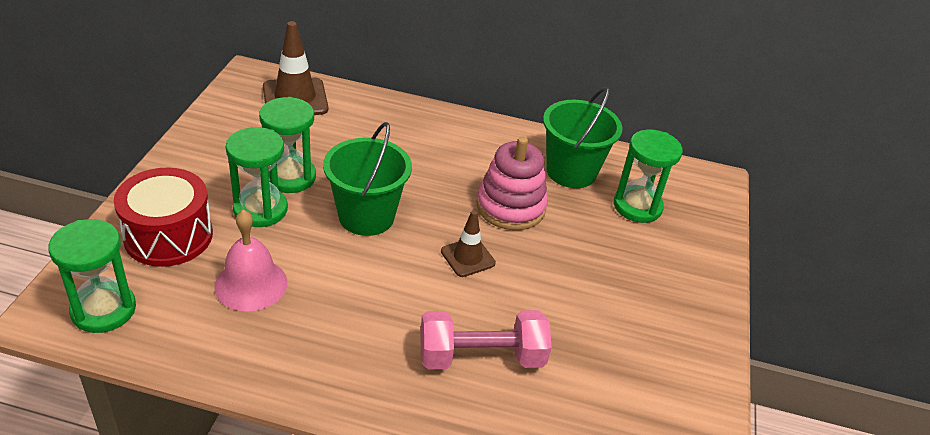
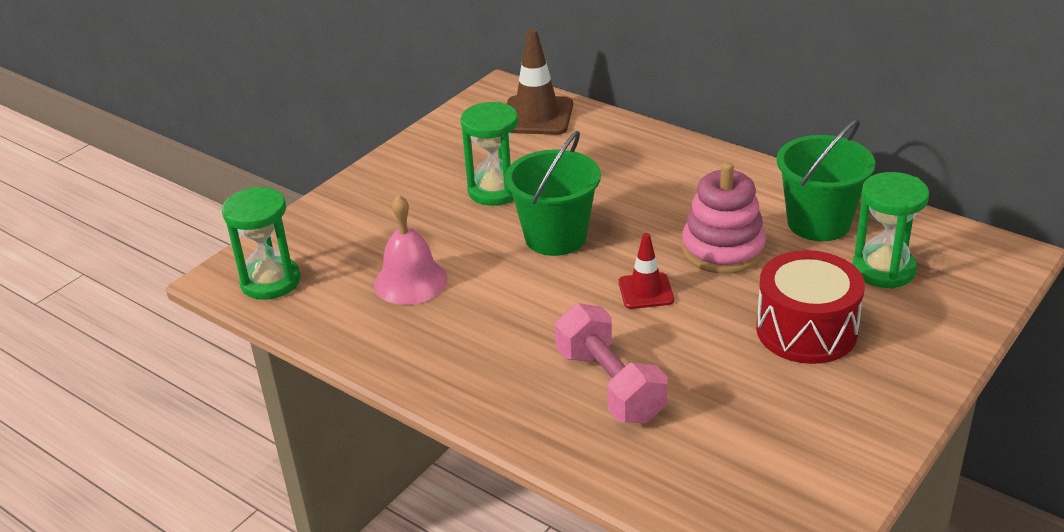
camera: 30 degrees right, 5 degrees down
red drum [114,168,213,267] -> red drum moved to [756,250,865,364]
green hourglass [226,127,288,227] -> none
pink dumbbell [420,310,552,369] -> pink dumbbell turned 45 degrees clockwise [555,303,668,424]
brown traffic cone [441,210,496,277] -> red traffic cone [618,233,674,309]

